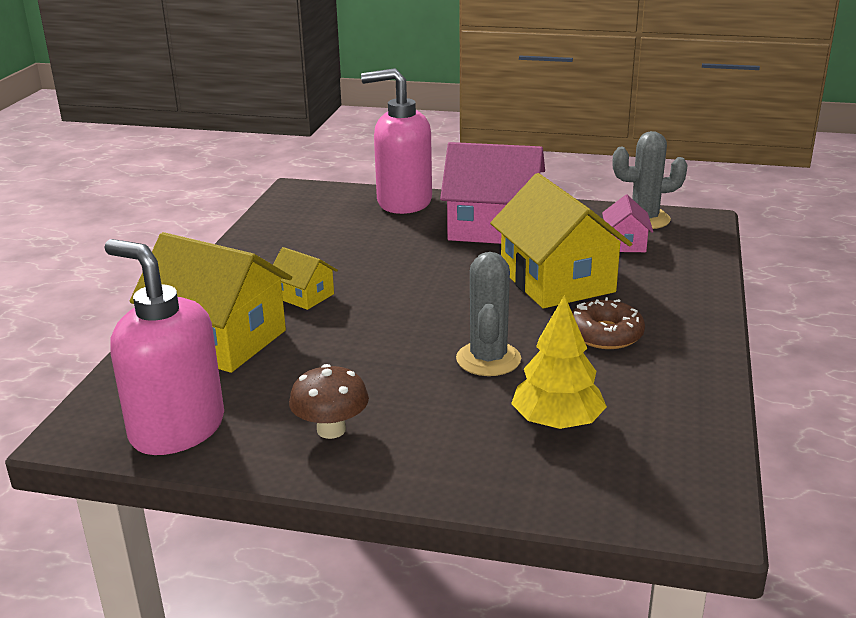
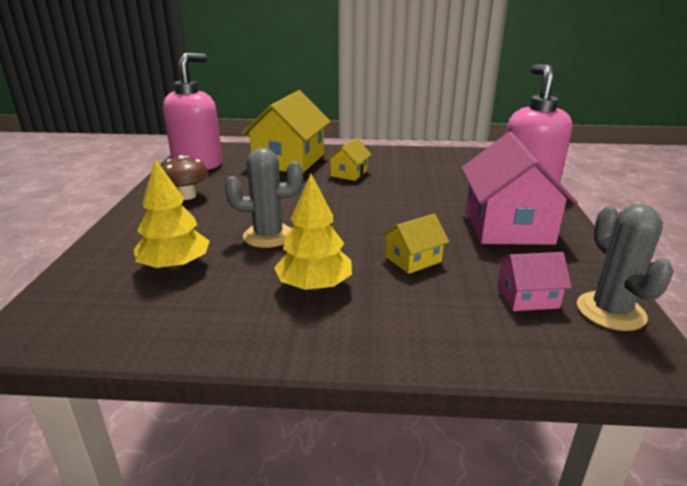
camera: 80 degrees right, 0 degrees up
yellow house [490,173,632,308] -> yellow house [382,213,449,274], size x0.48
brown donut [572,297,645,349] -> yellow tree [274,174,352,291]

